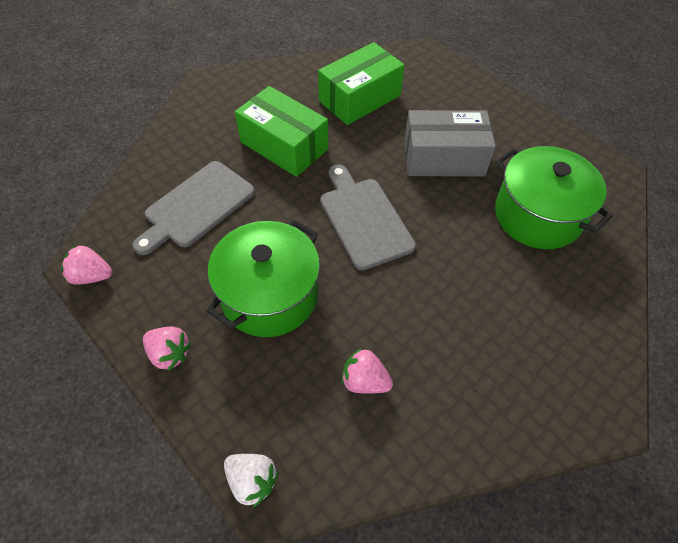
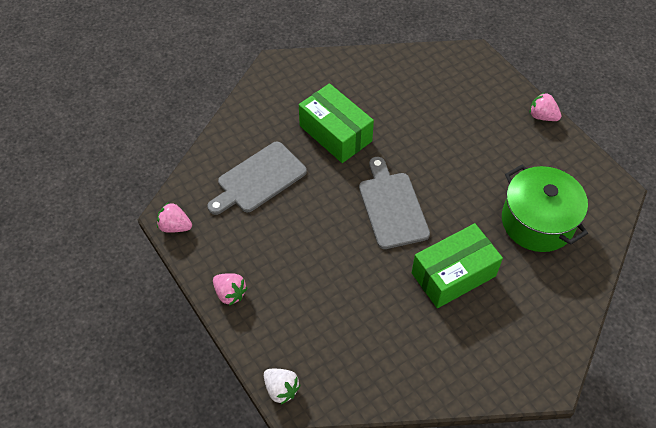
camera: 10 degrees right, 0 degrees up
green pot [206,220,320,337] -> none
green box [318,42,405,125] -> green box moved to [412,223,503,308]
pink strawberry [342,348,393,394] -> pink strawberry moved to [529,92,562,121]
grey box [404,110,496,176] -> none

